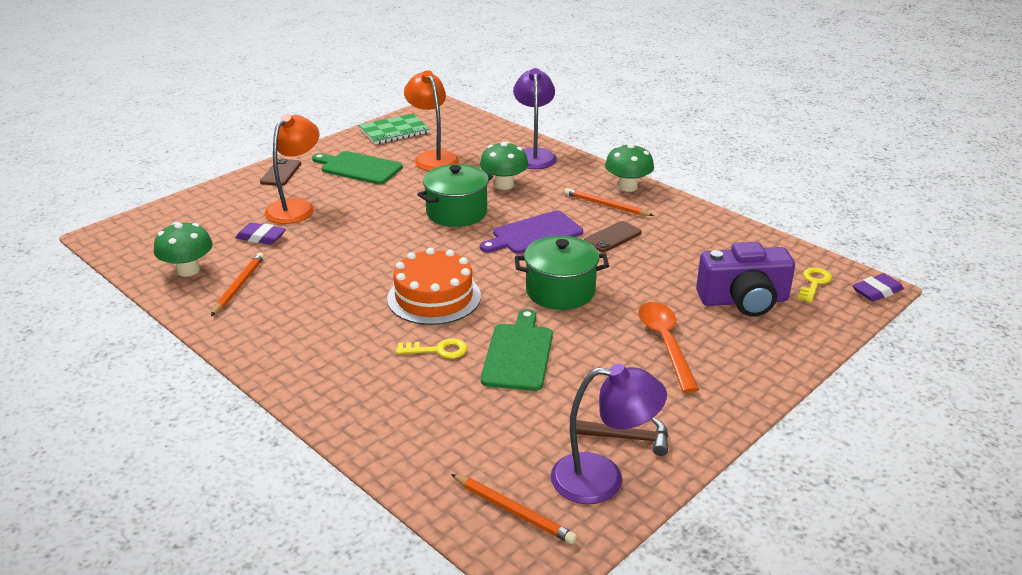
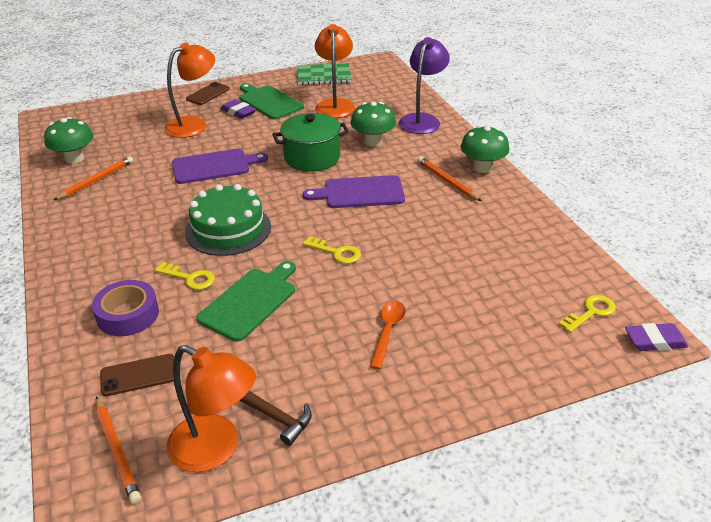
camera: 25 degrees right, 5 degrees up
purple eraser [235,222,286,245] -> purple eraser moved to [221,99,256,119]
orange cake [387,248,481,325] -> green cake [185,184,271,256]
green pot [515,236,609,310] -> yellow key [303,236,361,264]
purple lamp [551,364,667,504] -> orange lamp [166,345,256,472]
brown phone [584,221,642,252] -> brown phone moved to [100,354,174,396]
orange spoon [638,302,699,393] -> orange spoon [370,301,406,369], size x0.66
purple camera [696,242,795,317] -> none
none -> purple tape [92,280,159,336]
none -> purple cutting board [172,149,268,184]

